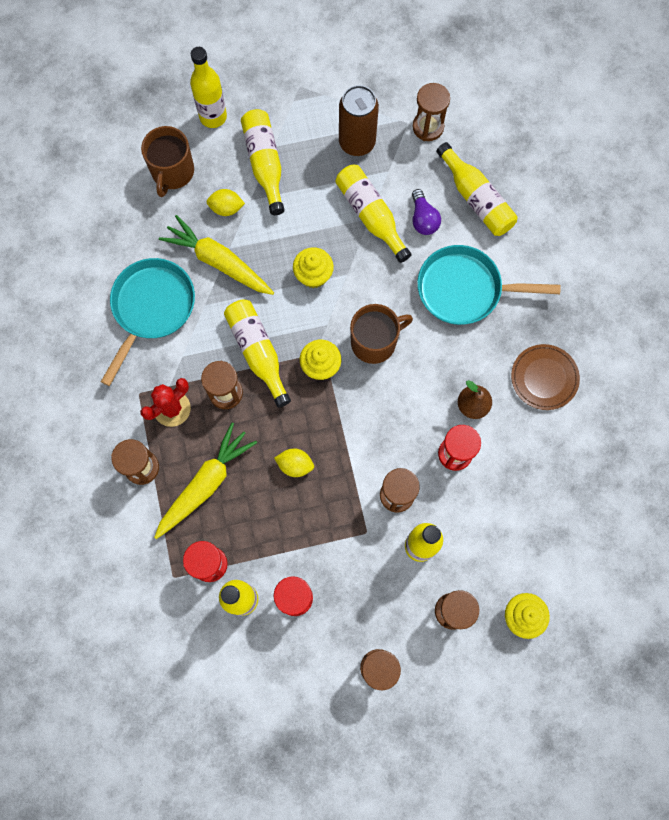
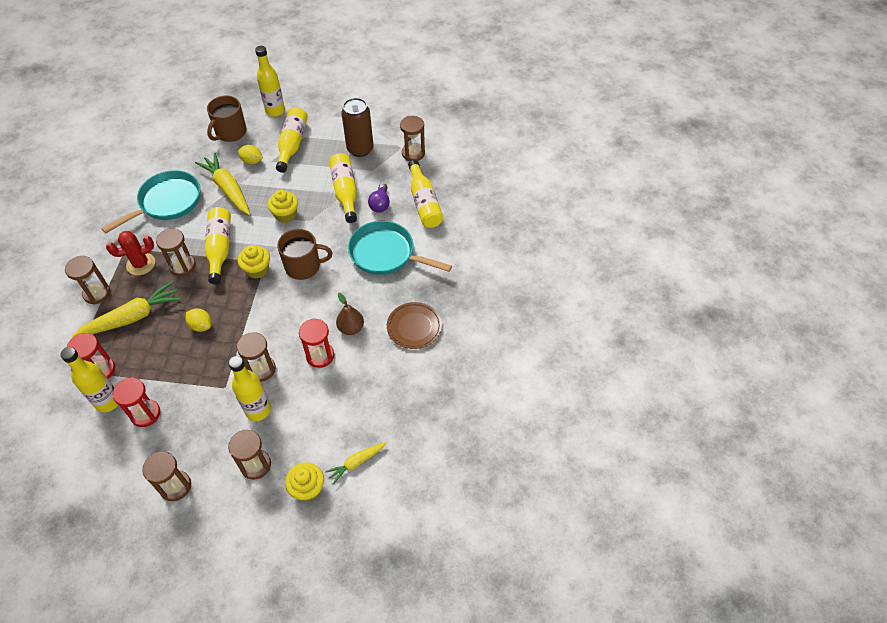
camera: 20 degrees right, 20 degrees down
none -> yellow carrot [325,442,386,484]

